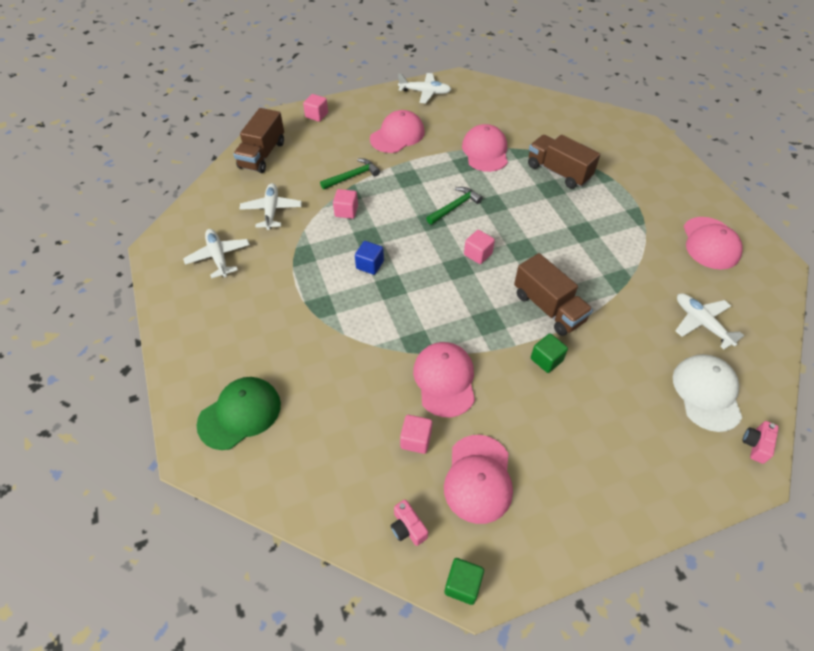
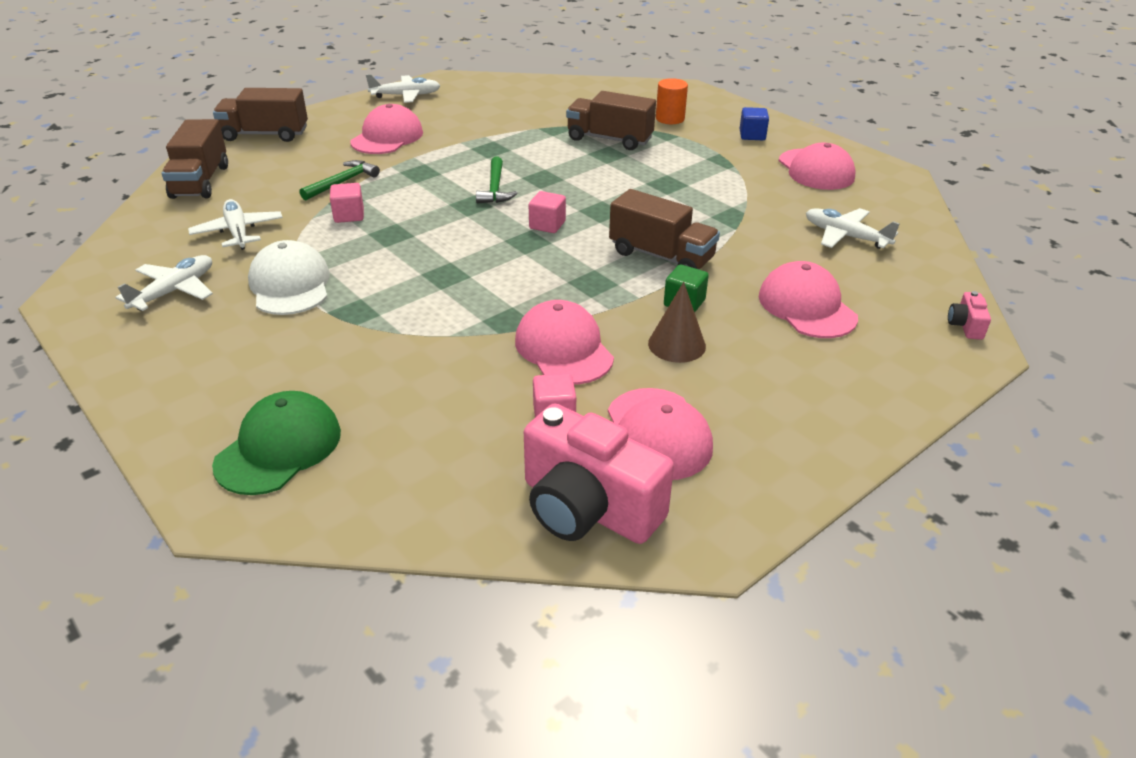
camera: 20 degrees left, 15 degrees down
white plane [183,229,250,279] -> white plane turned 75 degrees clockwise [115,255,213,311]
pink cube [303,94,328,122] -> brown truck [213,88,308,142]
blue cube [355,241,384,275] -> blue cube moved to [739,107,769,140]
pink camera [390,499,428,546] -> pink camera [524,403,674,544], size x2.41
green hammer [426,187,483,225] -> green hammer turned 150 degrees clockwise [476,157,518,204]
green cube [444,558,484,605] -> none
pink cap [462,124,508,172] -> pink cap moved to [759,261,858,338]
white cap [673,354,742,432] -> white cap moved to [248,240,330,315]
none -> brown cone [648,282,706,363]
none -> orange cylinder [656,78,688,124]

